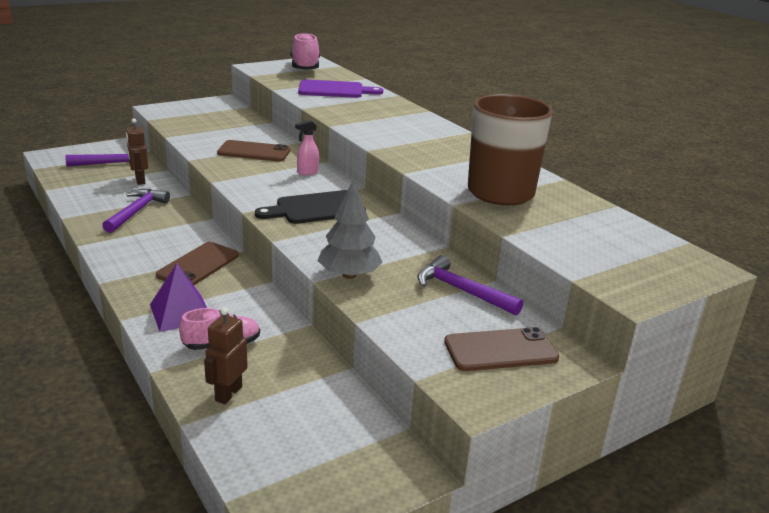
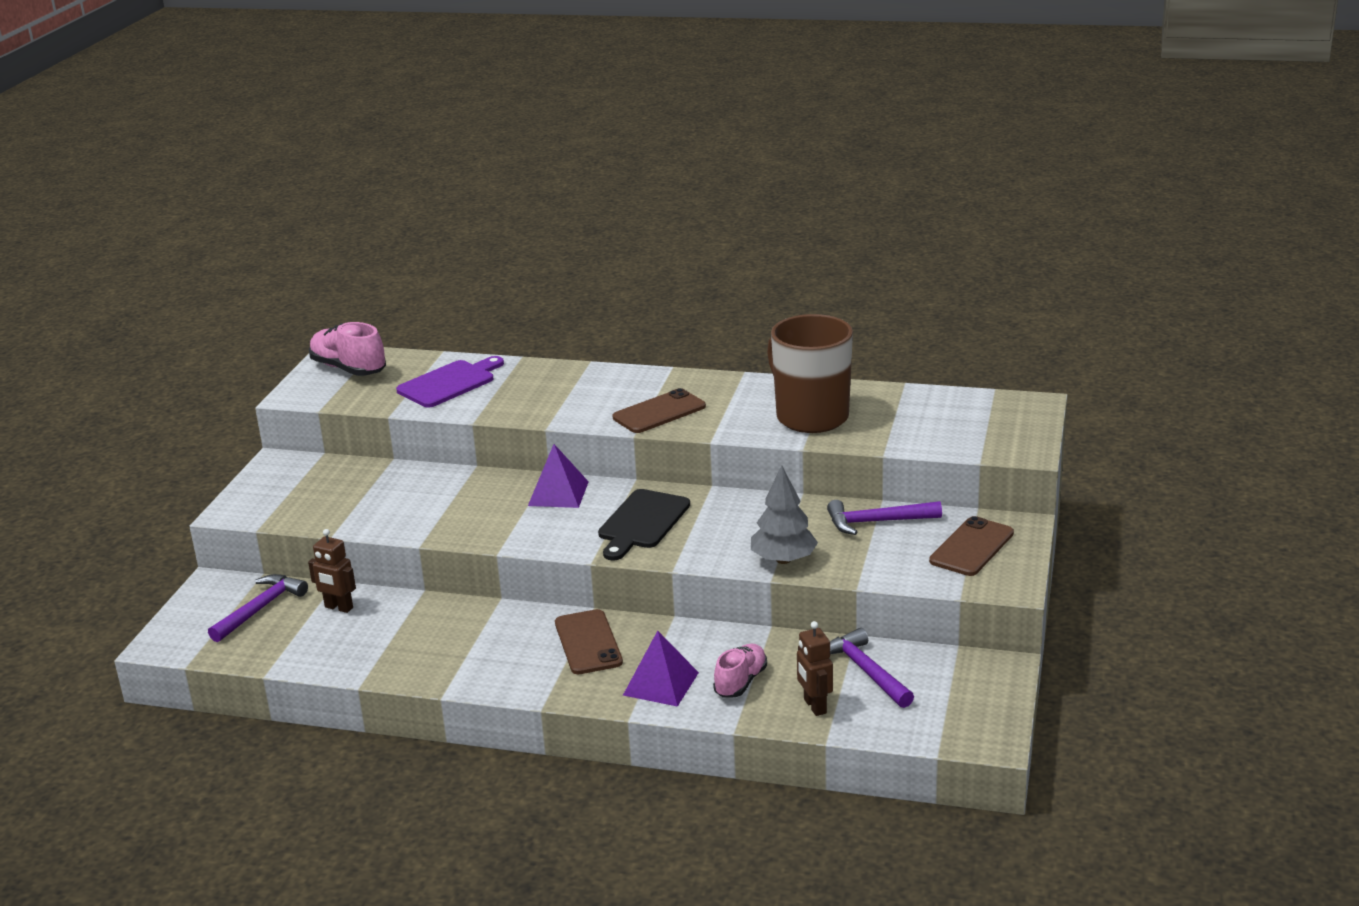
camera: 40 degrees left, 0 degrees up
purple hammer [102,189,170,233] -> purple hammer moved to [830,628,914,708]
brown phone [217,140,290,162] -> brown phone moved to [613,388,706,433]
pink spray bottle [295,120,319,176] -> purple pyramid [528,444,589,508]

